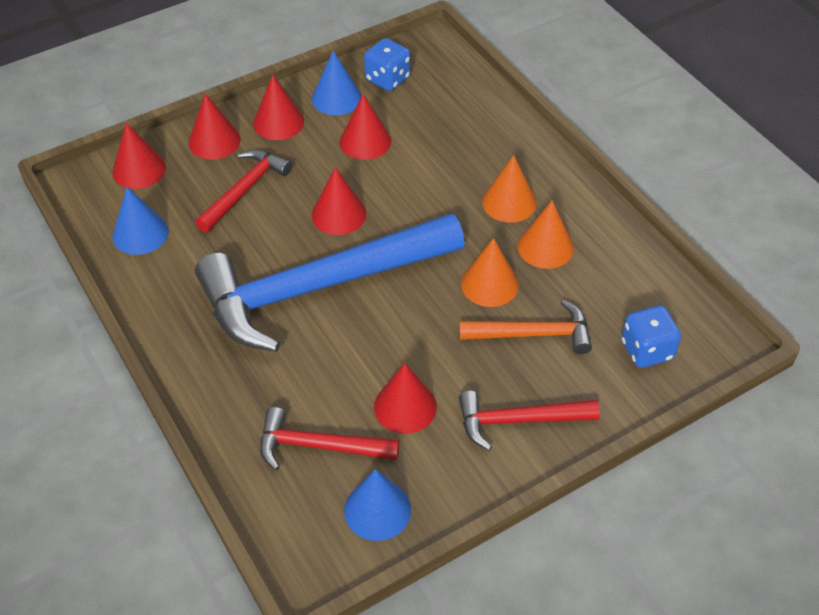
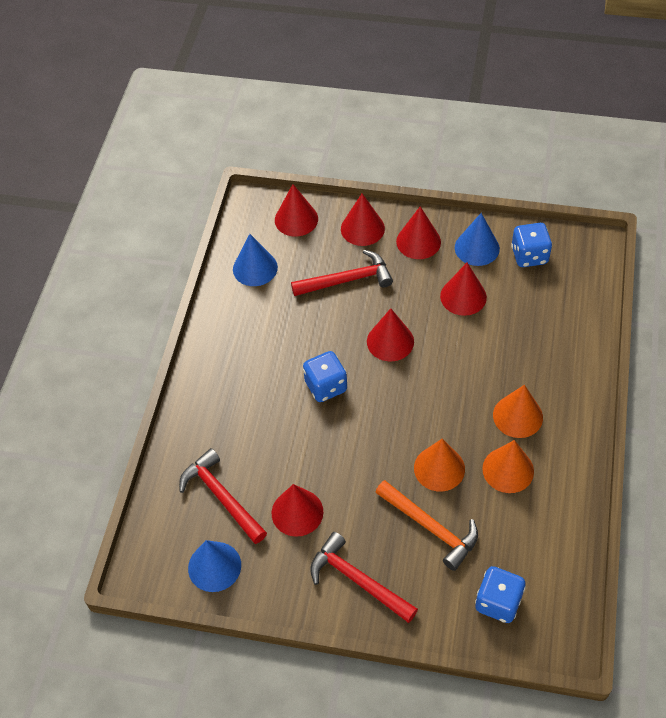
camera: 45 degrees right, 5 degrees up
blue hammer [195,213,465,352] -> blue dice [303,351,347,402]

